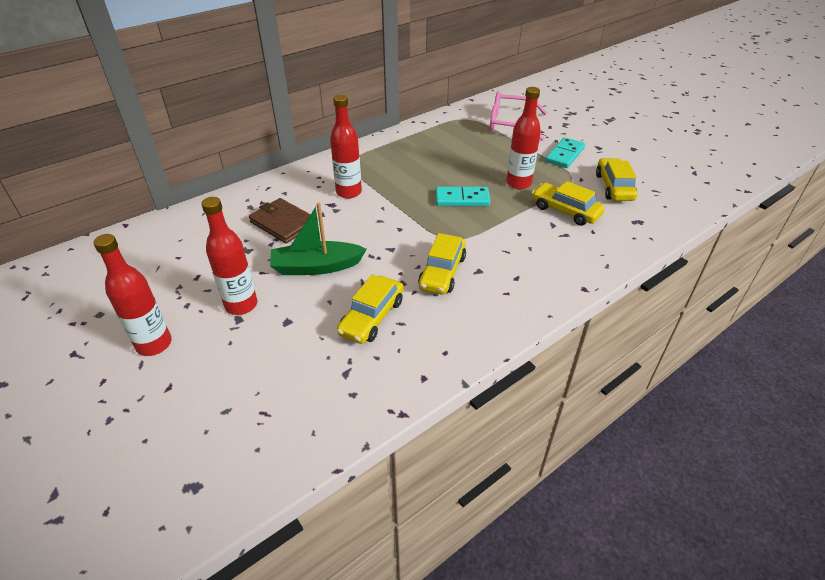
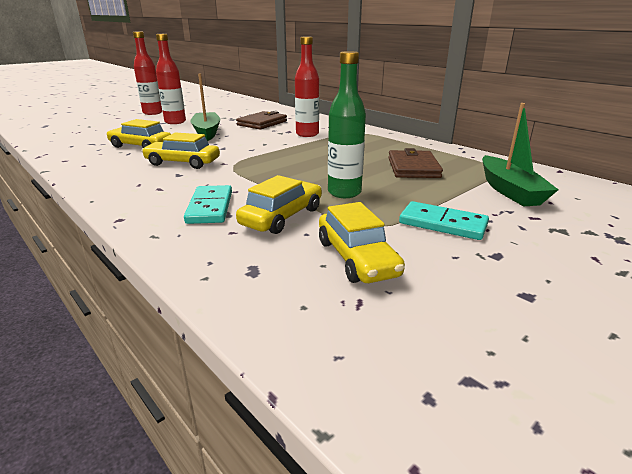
camera: 85 degrees right, 15 degrees down
turquoise domino [436,187,490,206] -> turquoise domino moved to [184,185,232,224]
pink glasses [490,91,547,141] -> green boat [482,103,559,207]
red bottle [507,87,541,189] -> green bottle [328,51,366,198]
yellow car [596,158,638,201] -> yellow car turned 75 degrees clockwise [319,202,405,283]
none -> brown wallet [388,148,443,178]

